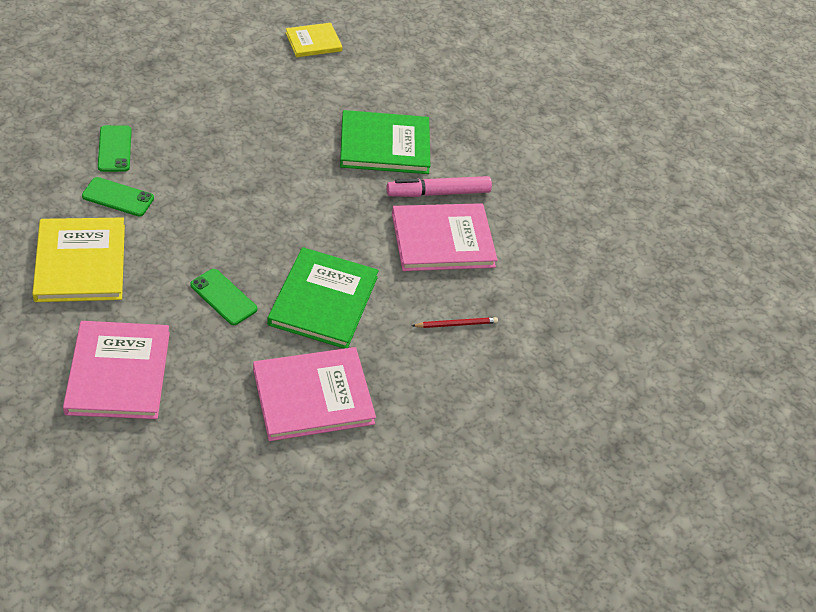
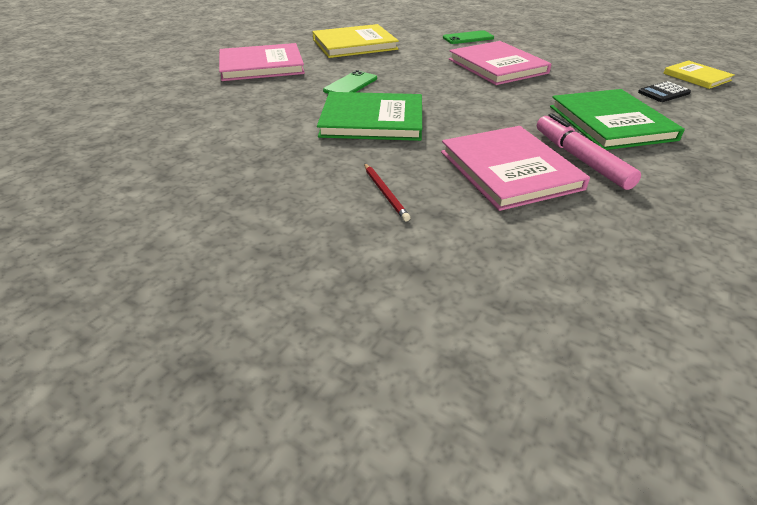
camera: 85 degrees right, 10 degrees down
green phone [82,177,154,217] -> none
pink book [253,347,376,441] -> pink book moved to [449,41,552,85]
none -> black calculator [638,81,691,102]

